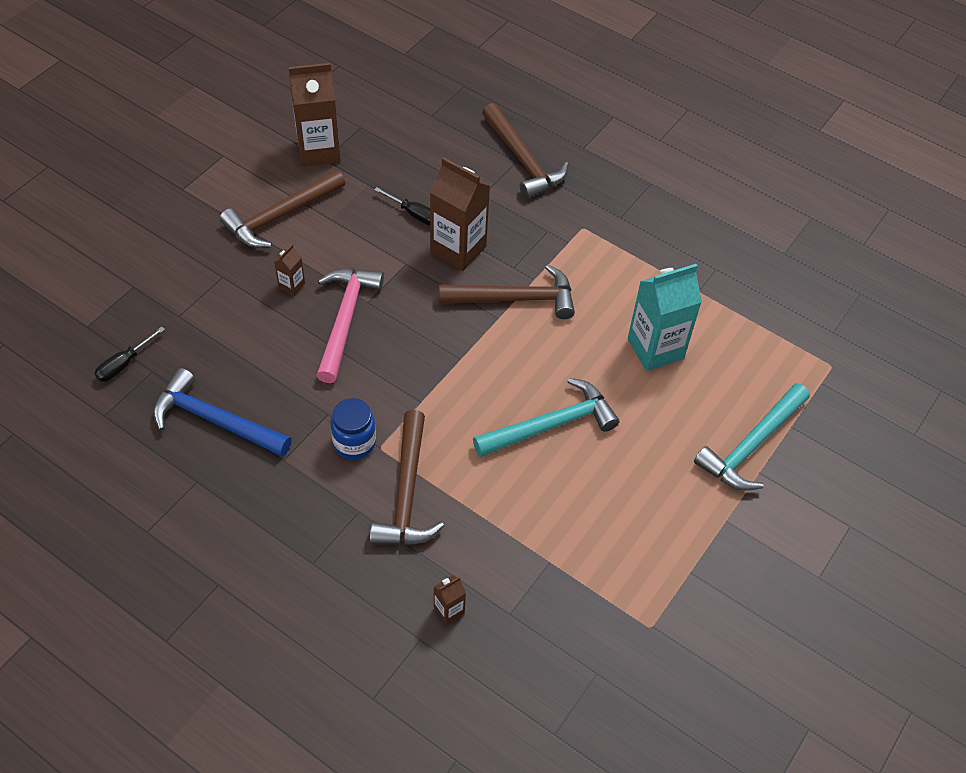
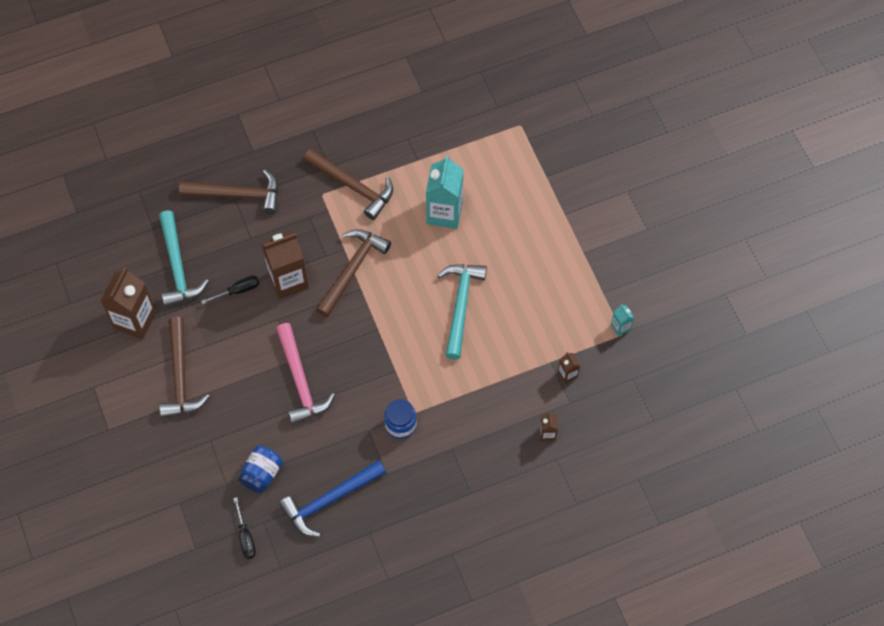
camera: 55 degrees left, 10 degrees up
brown carton [274,244,305,296] -> brown carton moved to [558,352,580,383]
pink hammer [316,269,384,383] -> pink hammer turned 150 degrees counterclockwise [276,323,335,425]
brown hammer [370,410,444,545] -> brown hammer moved to [303,149,393,220]
turquoise hammer [694,383,810,491] -> turquoise hammer moved to [159,210,209,307]
none -> blue jar [238,445,283,493]
none -> turquoise carton [611,304,634,336]

